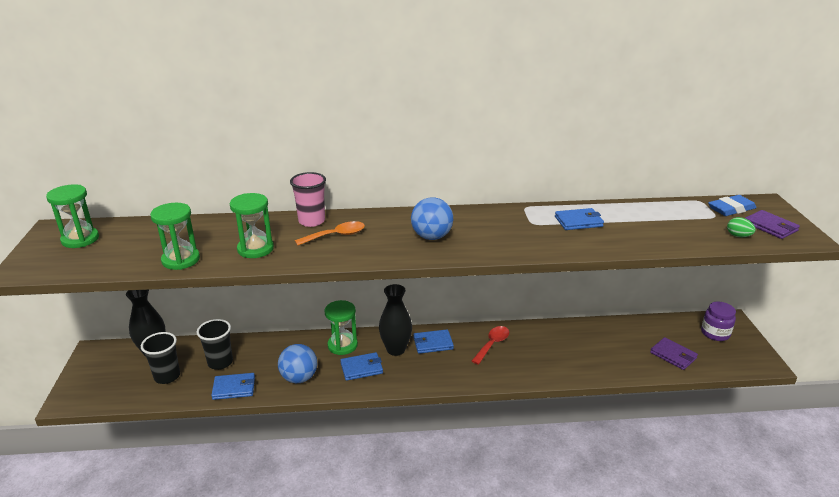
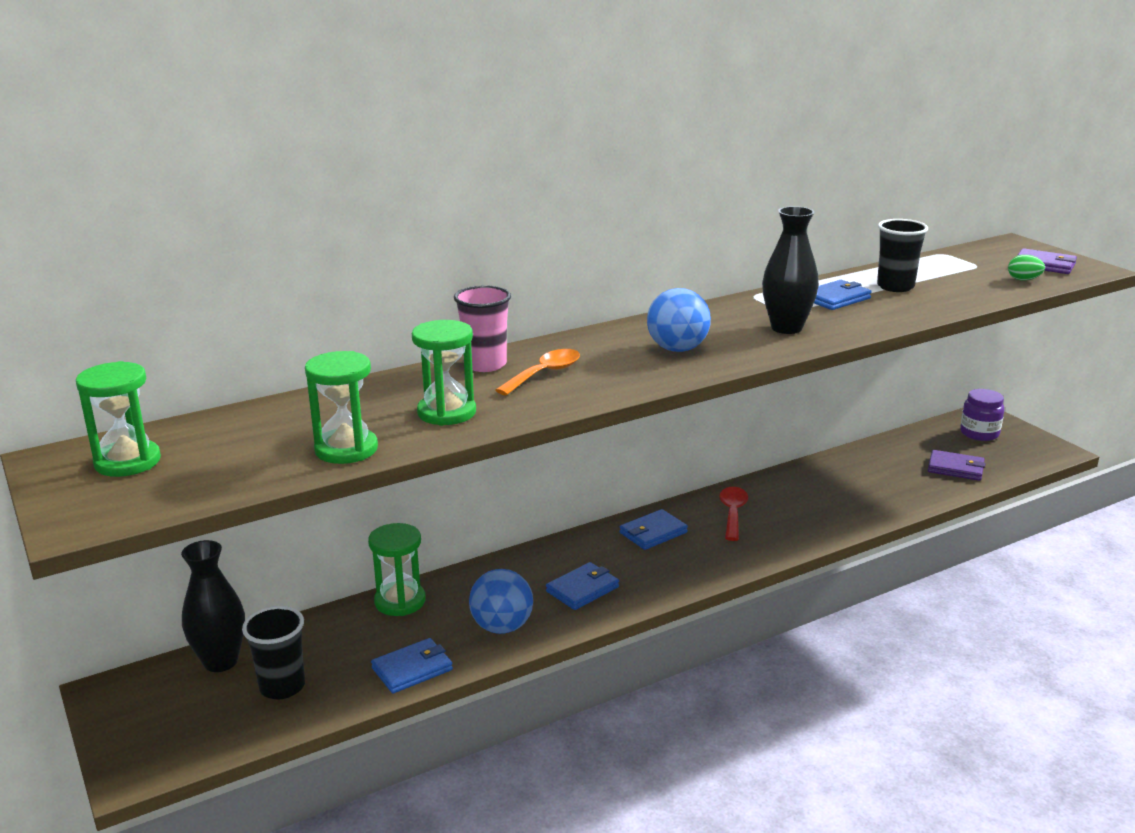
camera: 25 degrees left, 5 degrees down
black cup [197,319,233,370] -> black cup moved to [877,219,928,292]
green hourglass [324,300,358,355] -> green hourglass moved to [368,523,425,616]
black vase [379,284,412,356] -> black vase moved to [762,206,819,334]
blue eraser [708,195,756,216] -> none

